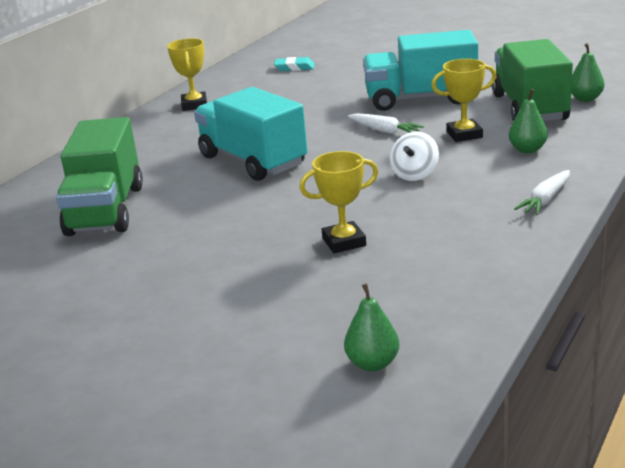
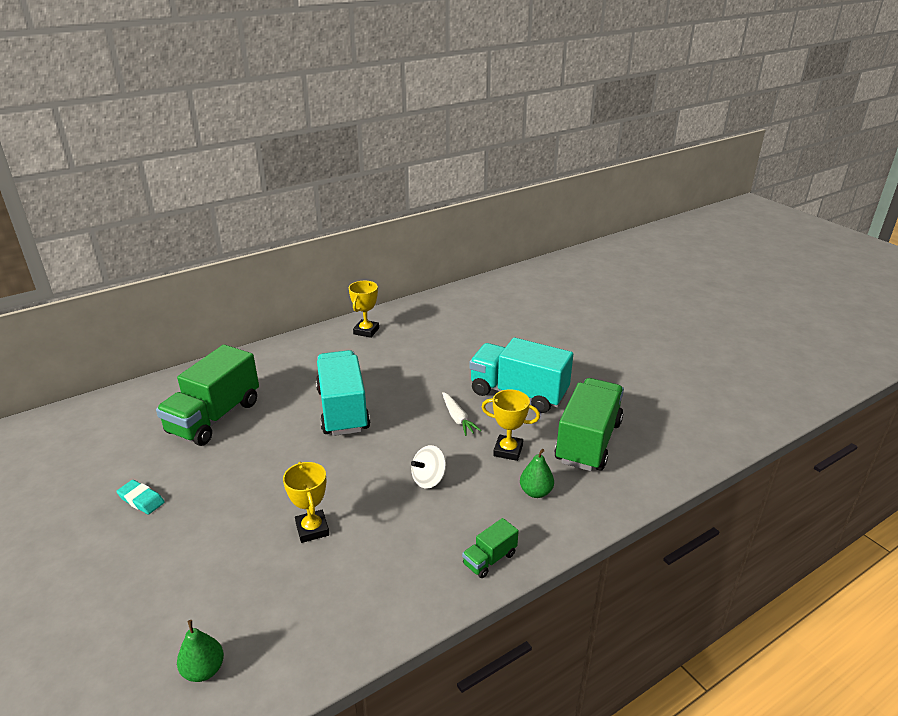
camera: 25 degrees right, 5 degrees up
turquoise eraser [274,57,315,71] -> turquoise eraser moved to [116,480,165,514]
yellow trophy [300,151,378,253] -> yellow trophy turned 60 degrees clockwise [283,462,329,543]
white carrot [514,170,570,215] -> green truck [462,518,519,578]
green pear [571,43,604,102] -> none

